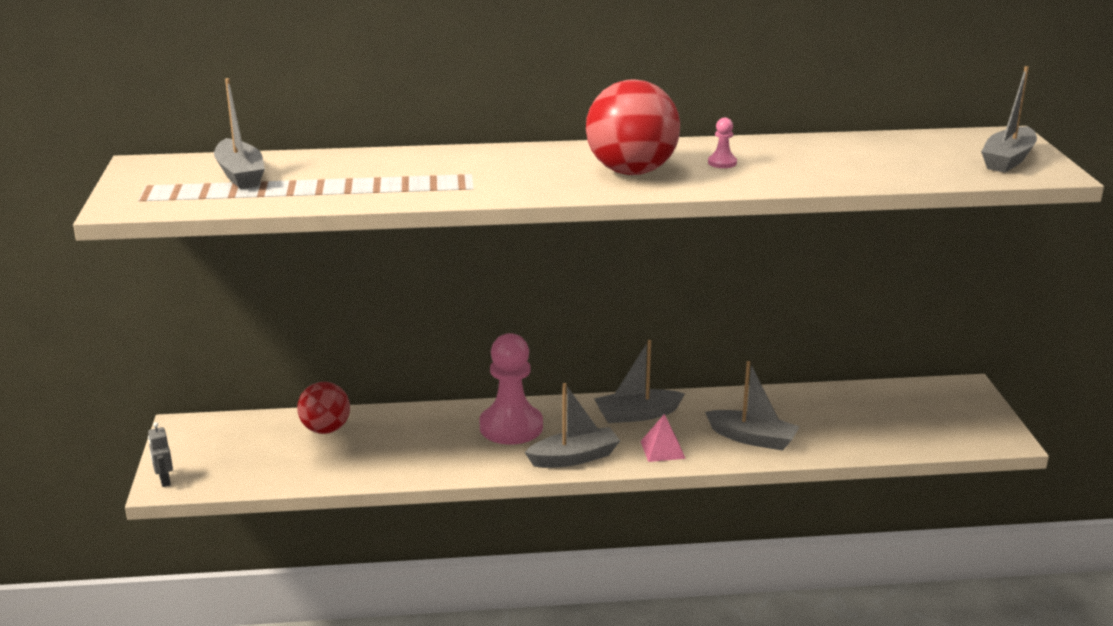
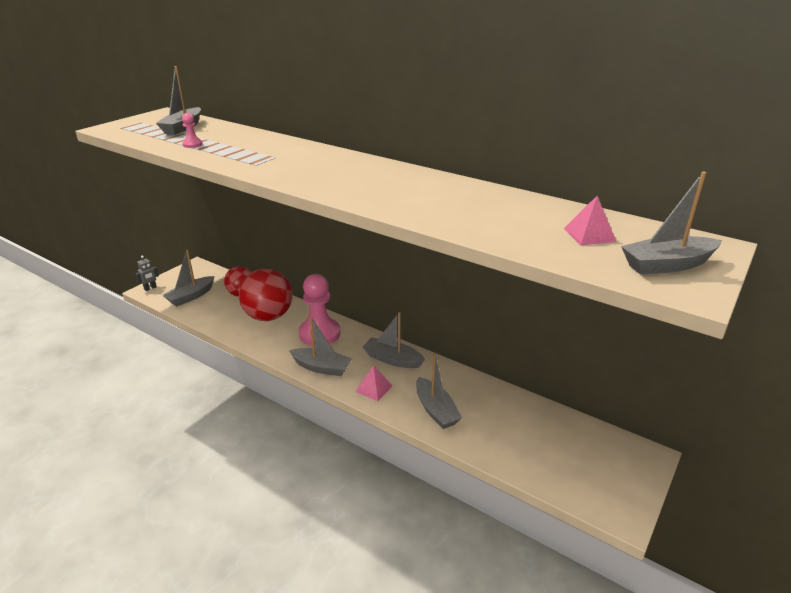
camera: 40 degrees right, 5 degrees up
grey robot [148,422,173,487] -> grey robot turned 150 degrees counterclockwise [136,255,159,291]
red ball [586,79,680,175] -> red ball moved to [239,268,293,321]
pink pawn [708,118,737,168] -> pink pawn moved to [182,113,203,148]
none -> grey boat [163,250,214,306]
none -> pink pyramid [564,196,616,245]

